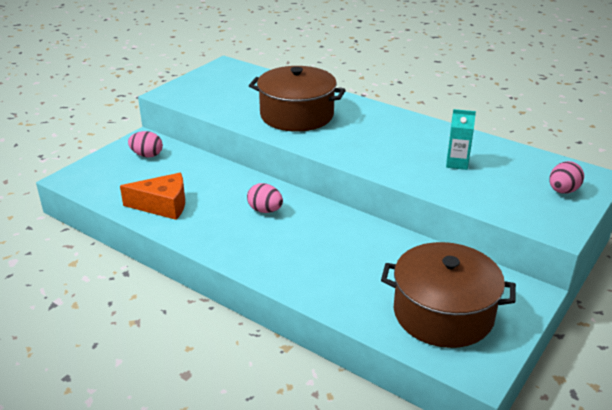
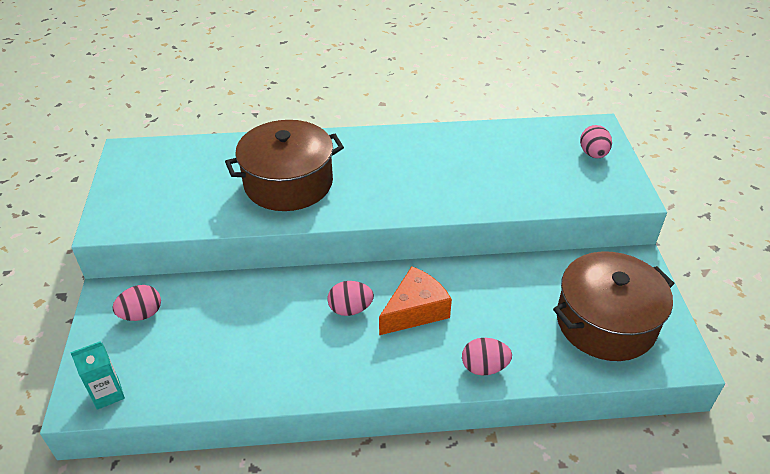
camera: 40 degrees left, 10 degrees up
orange cheese [120,173,185,220] -> orange cheese moved to [379,266,452,335]
turquoise carton [446,109,476,170] -> turquoise carton moved to [70,341,125,410]
none -> pink egg [462,338,512,376]

